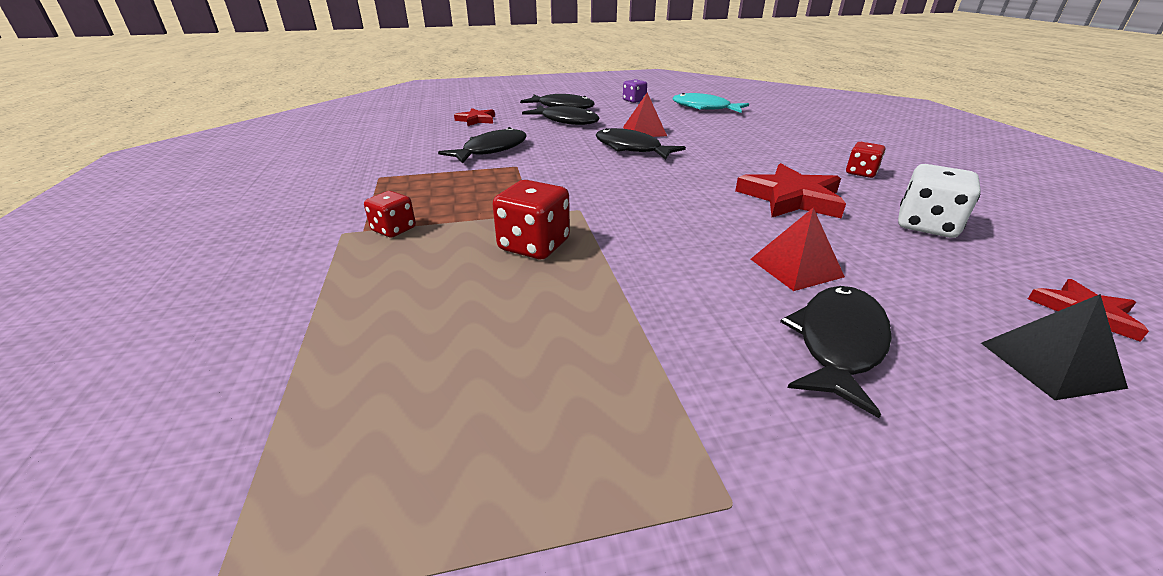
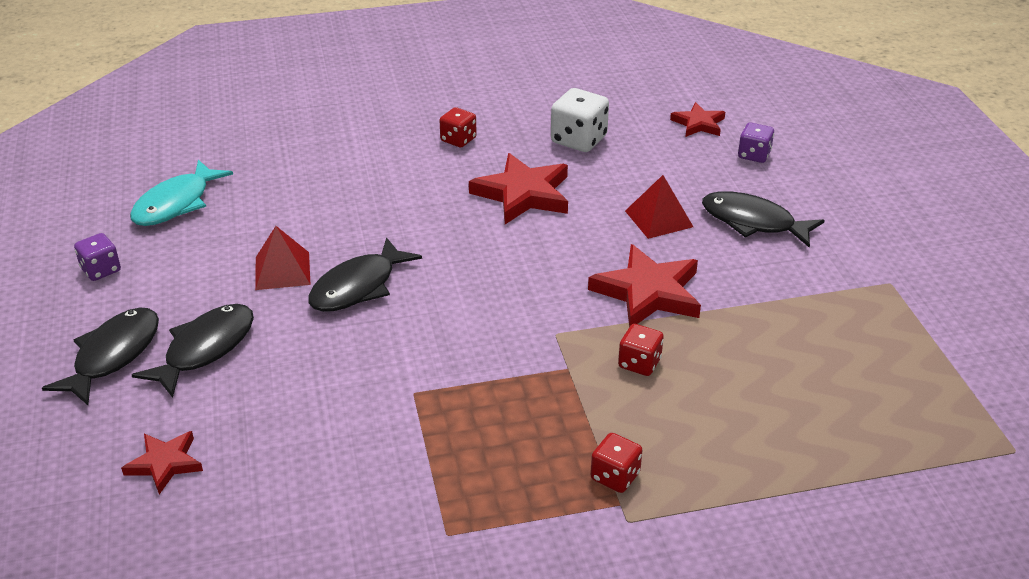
camera: 90 degrees left, 5 degrees up
black fish [438,127,526,163] -> none
red dice [492,180,570,259] -> red dice [618,324,664,376], size x0.63
black pyramid [981,294,1128,400] -> purple dice [738,123,774,163]
none -> red star [588,244,701,327]

